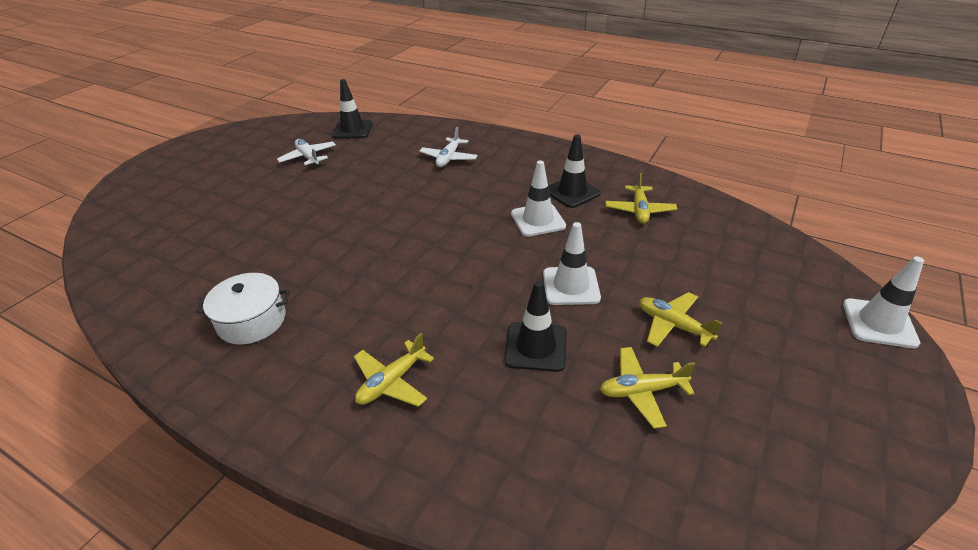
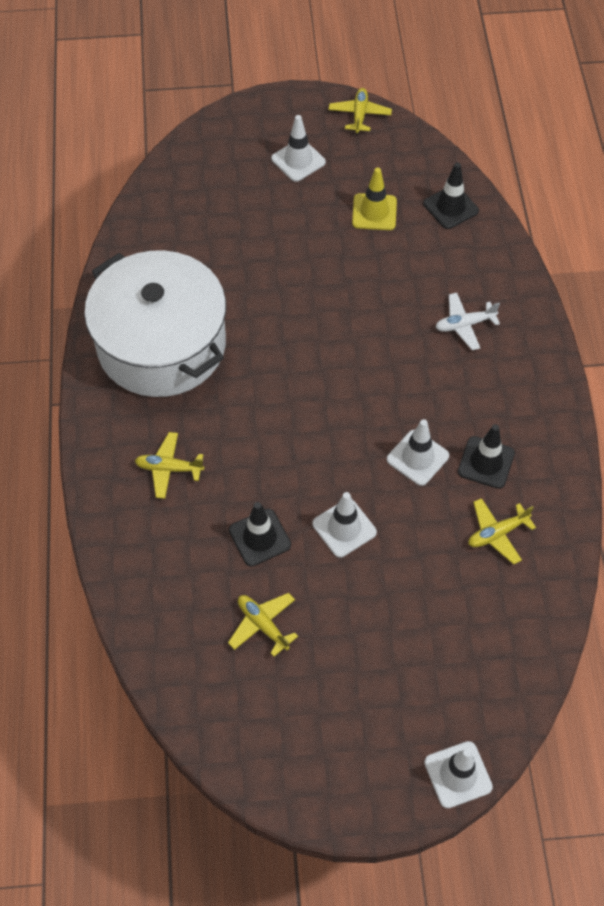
camera: 55 degrees right, 20 degrees up
white pot [196,273,290,345] -> white pot [84,250,226,397], size x2.32
white plane [277,139,336,168] -> yellow traffic cone [352,168,397,230]
yellow plane [639,292,722,347] -> yellow plane moved to [328,88,392,134]
none -> white traffic cone [271,115,326,182]

